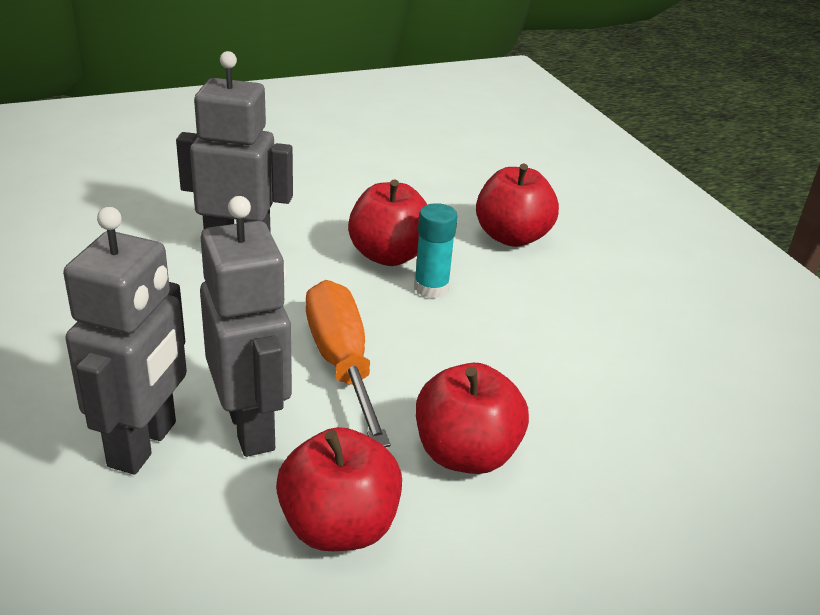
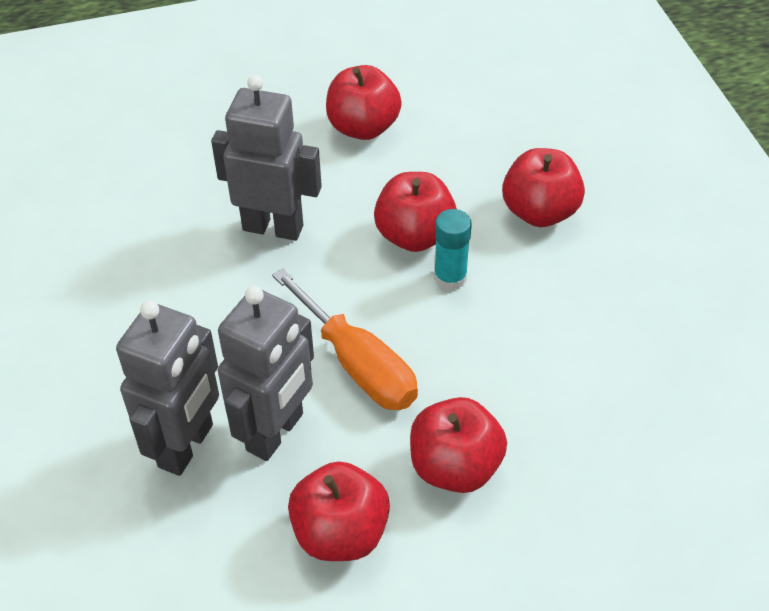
camera: 10 degrees right, 15 degrees up
grey robot [200,196,292,457] -> grey robot turned 45 degrees clockwise [218,286,314,461]
orange screwdriver [306,280,390,447] -> orange screwdriver turned 150 degrees clockwise [272,269,418,410]
none -> red apple [326,65,402,140]

